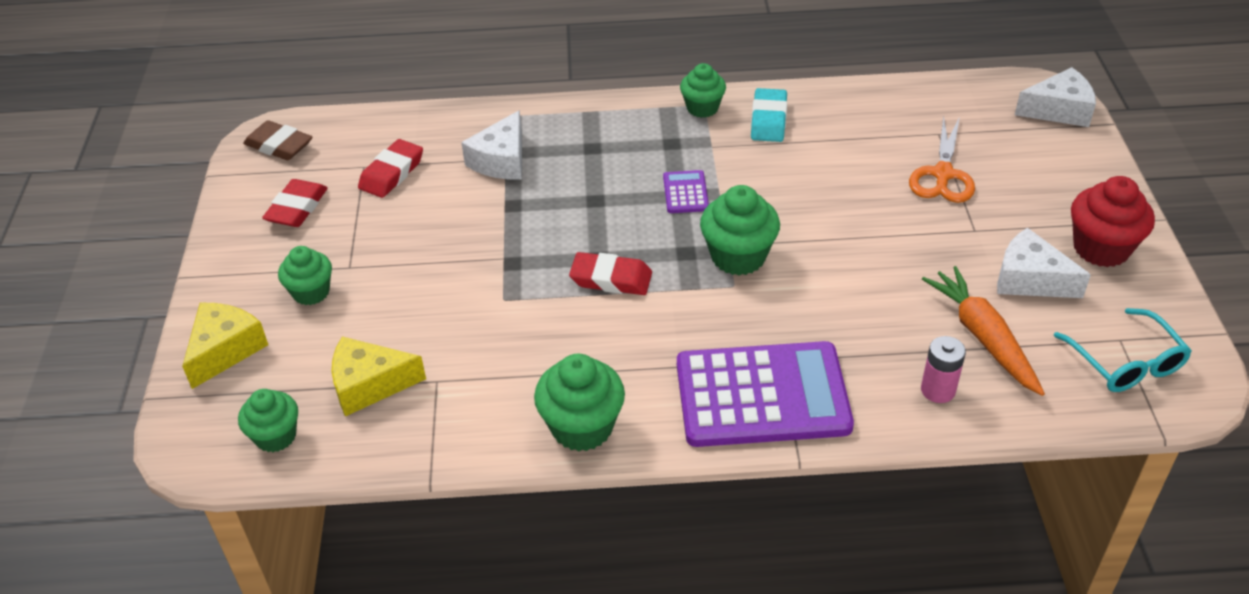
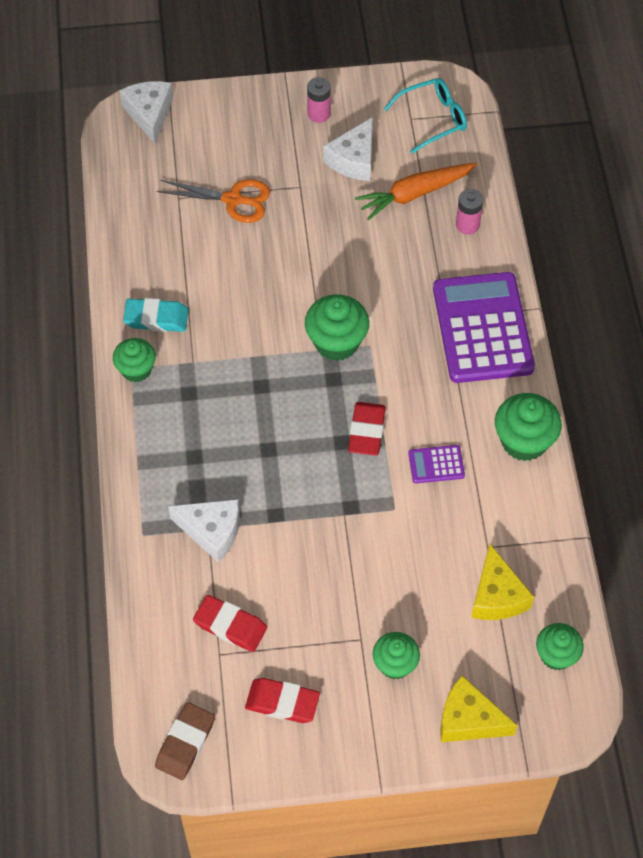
camera: 95 degrees left, 15 degrees up
purple calculator [663,170,709,213] -> purple calculator moved to [408,445,465,483]
red cupcake [1071,176,1155,267] -> pink battery [307,77,331,123]

